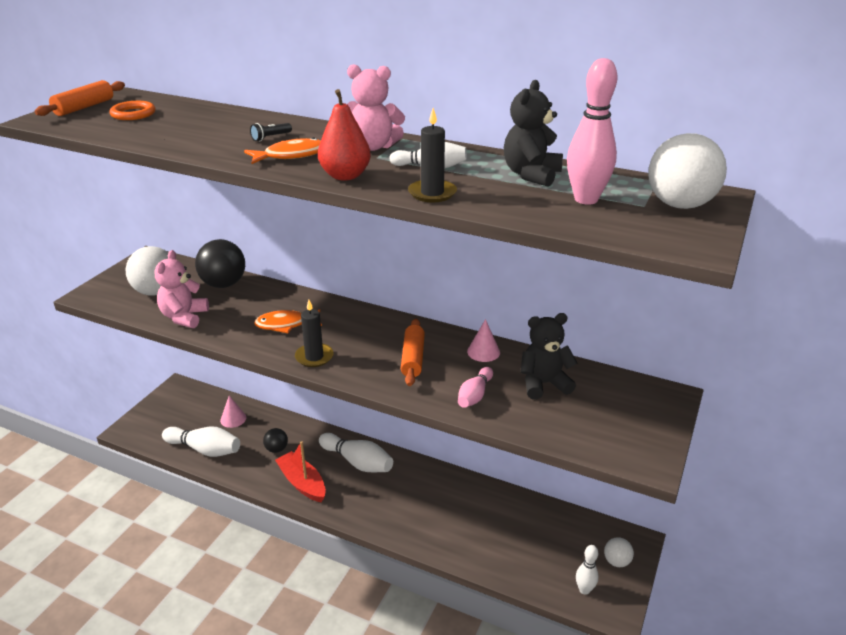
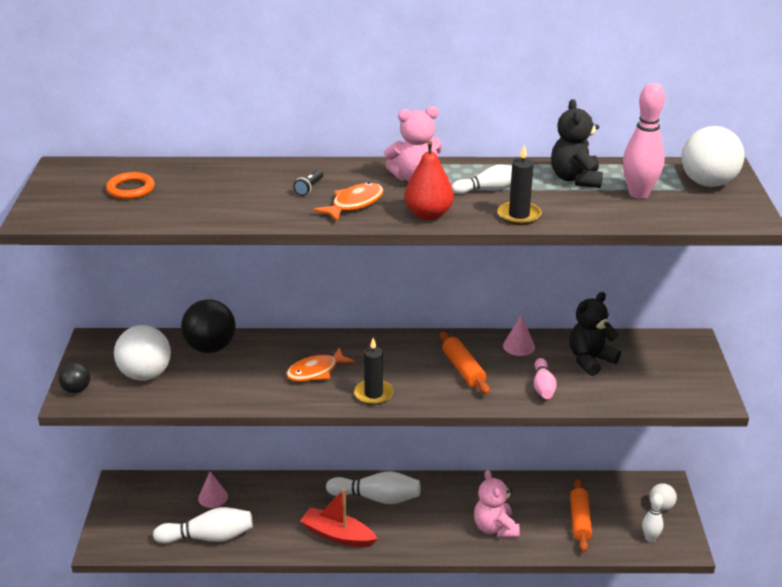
camera: 25 degrees left, 0 degrees up
orange rolling pin [34,80,125,116] -> orange rolling pin moved to [570,479,592,552]
pink teddy bear [155,250,209,328] -> pink teddy bear moved to [474,470,520,538]
black ball [263,428,288,453] -> black ball moved to [59,363,90,393]

